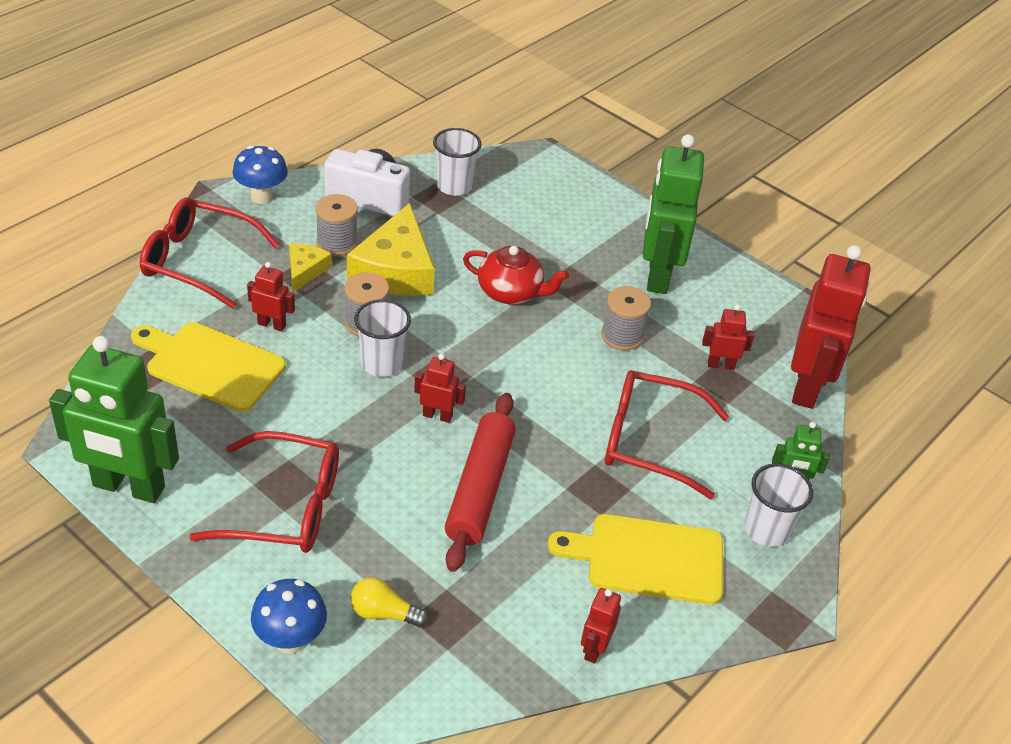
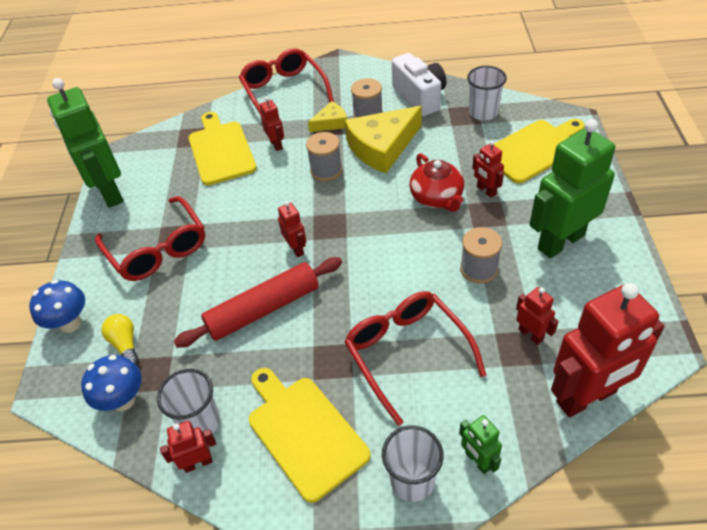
camera: 55 degrees right, 5 degrees up
blue mushroom [232,146,288,204] -> blue mushroom moved to [81,355,142,411]
white cup [354,299,411,377] -> white cup moved to [157,369,220,434]
none -> red robot [472,140,504,197]
none -> yellow cutting board [494,119,585,184]

